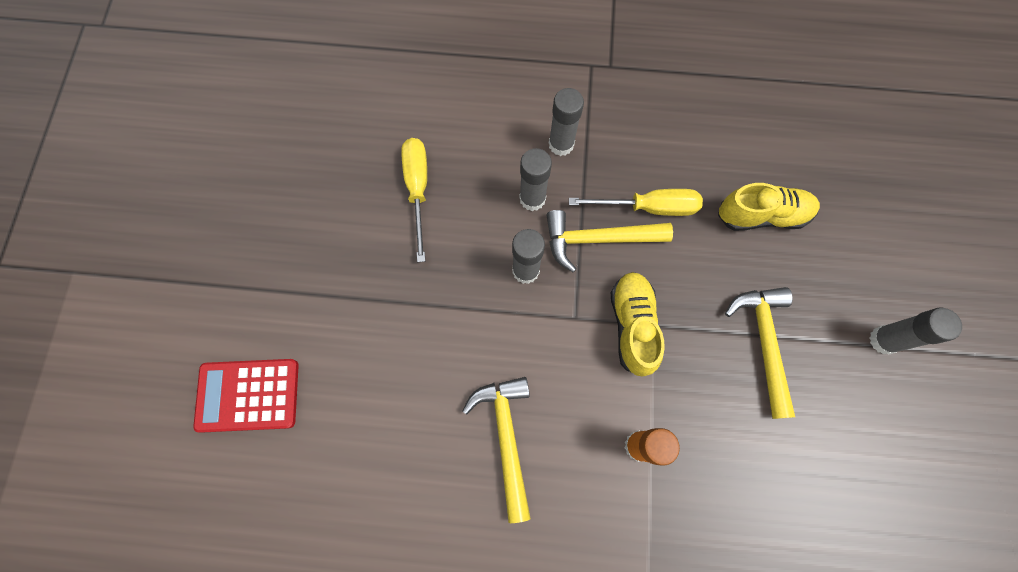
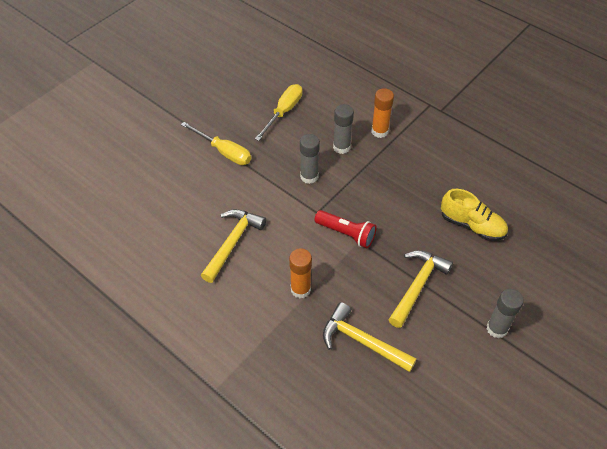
camera: 35 degrees right, 20 degrees down
red calculator [193,359,299,433] -> none
yellow hammer [546,210,673,272] -> yellow hammer moved to [323,302,417,372]
grey glue stick [548,88,584,156] -> orange glue stick [371,88,394,138]
yellow screwdriver [569,189,703,216] -> yellow screwdriver moved to [181,122,251,165]
yellow shoe [611,272,665,377] -> red flashlight [314,210,377,248]

